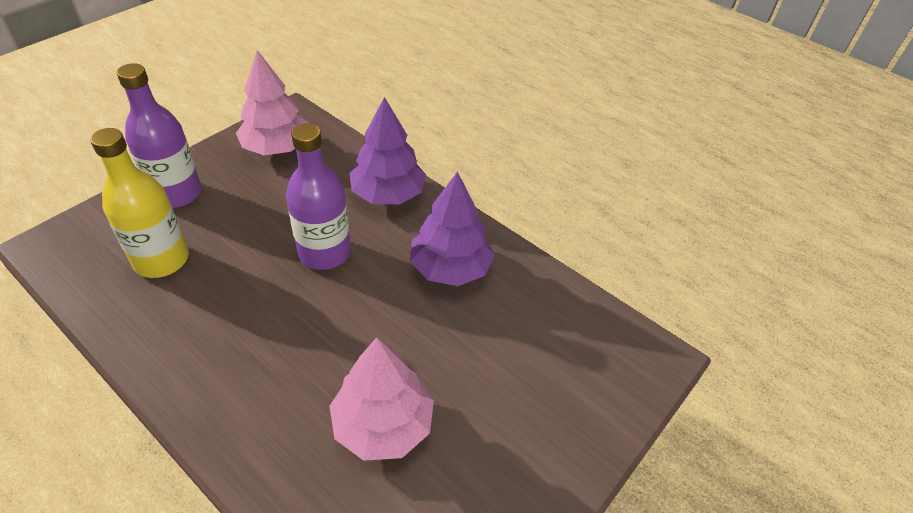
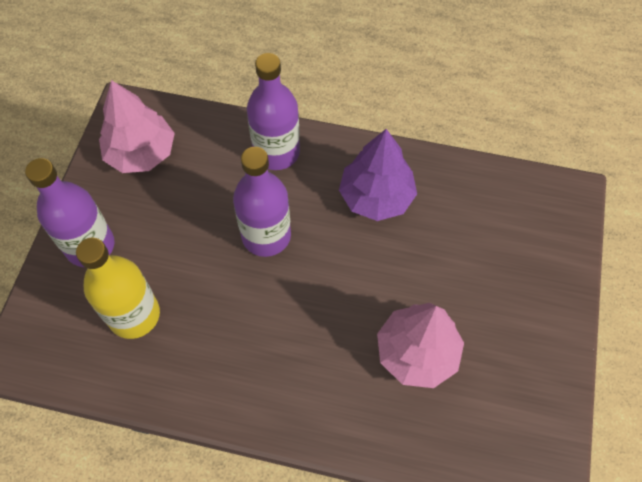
camera: 25 degrees left, 15 degrees up
purple tree [349,97,426,204] -> purple bottle [247,53,300,170]

